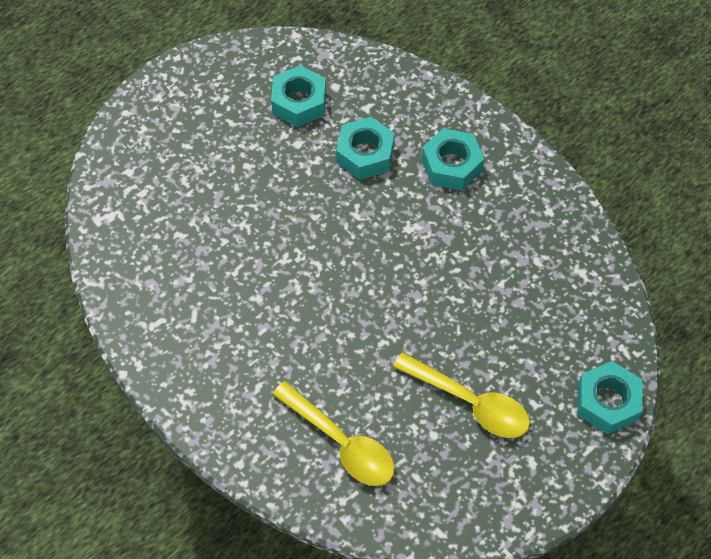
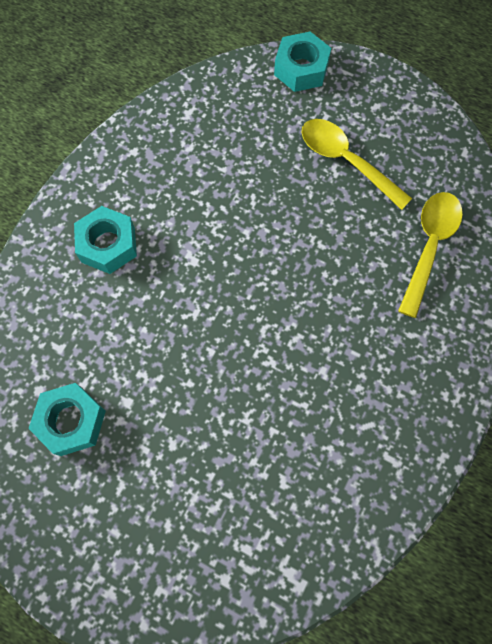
camera: 110 degrees left, 10 degrees up
turquoise nut [336,117,395,180] -> none
yellow spoon [393,352,530,438] -> yellow spoon turned 60 degrees counterclockwise [301,119,412,210]

